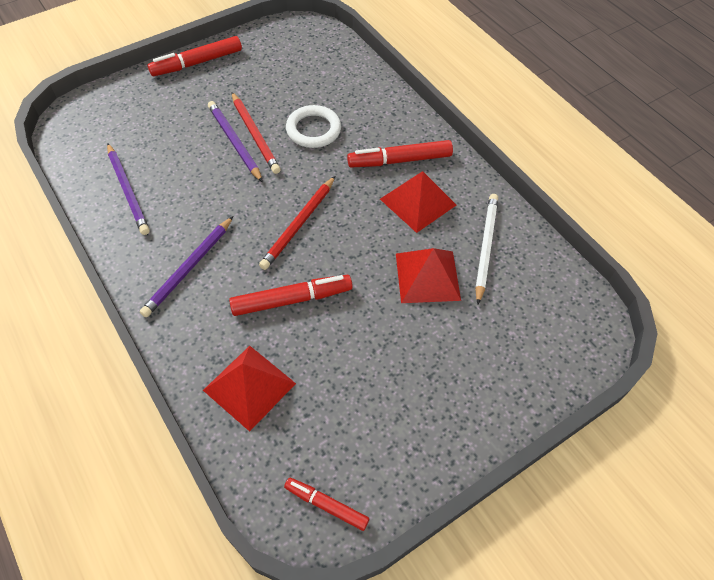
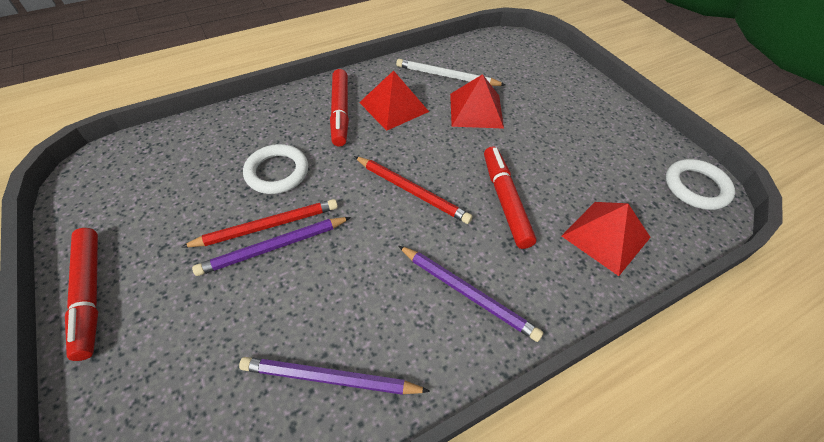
camera: 85 degrees left, 5 degrees down
purple pencil [107,143,150,235] -> purple pencil turned 150 degrees counterclockwise [239,357,430,395]
red marker [284,477,369,531] -> white ring [666,159,735,210]

